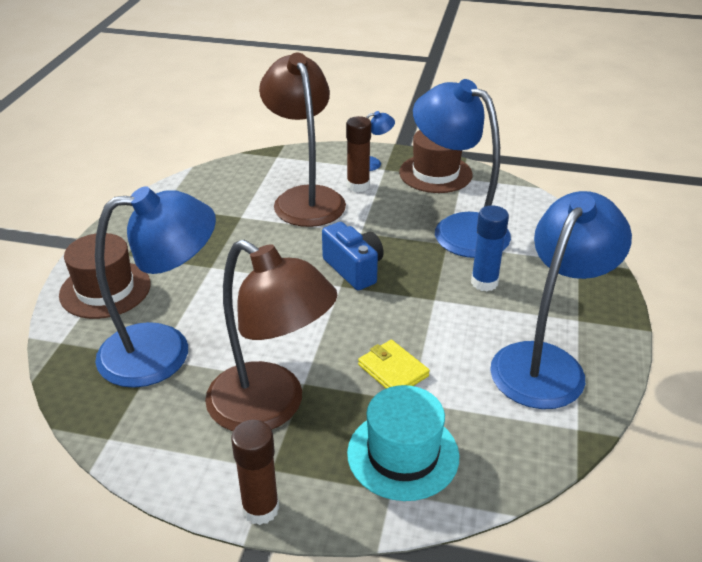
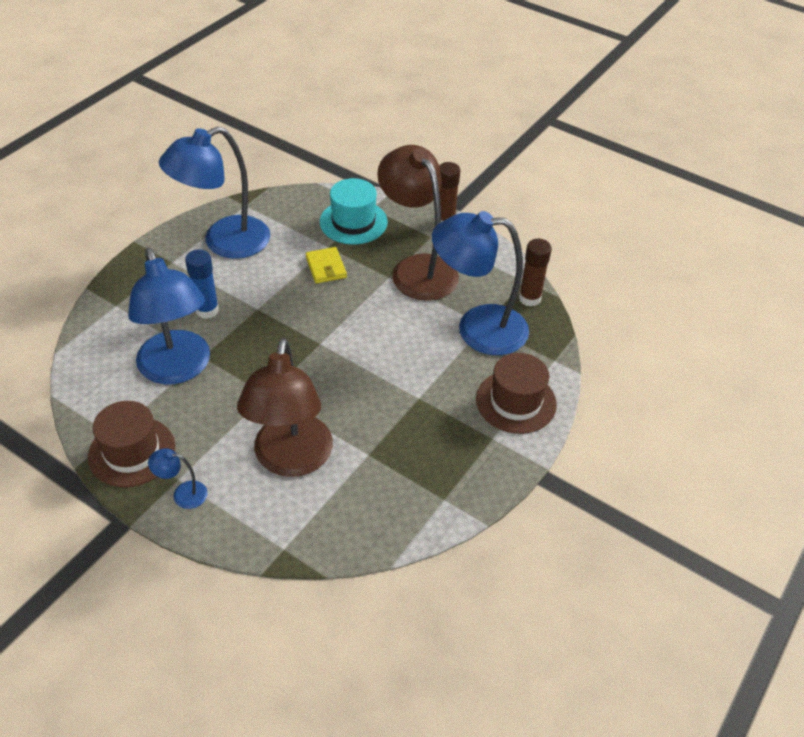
camera: 160 degrees left, 10 degrees up
blue camera [322,222,384,290] -> none
brown glue stick [346,116,371,192] -> brown glue stick moved to [519,239,552,307]

